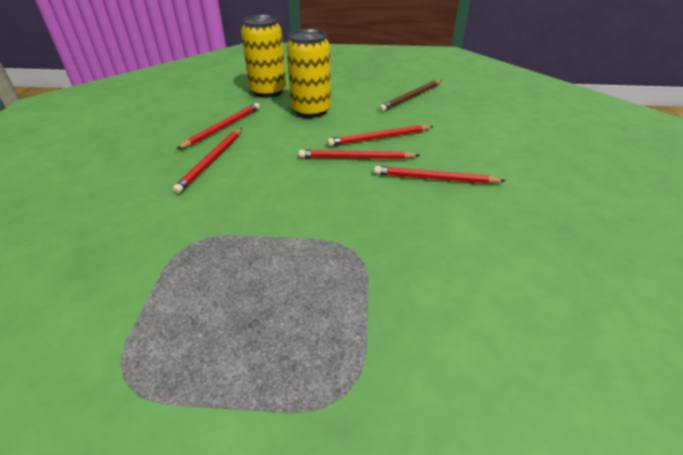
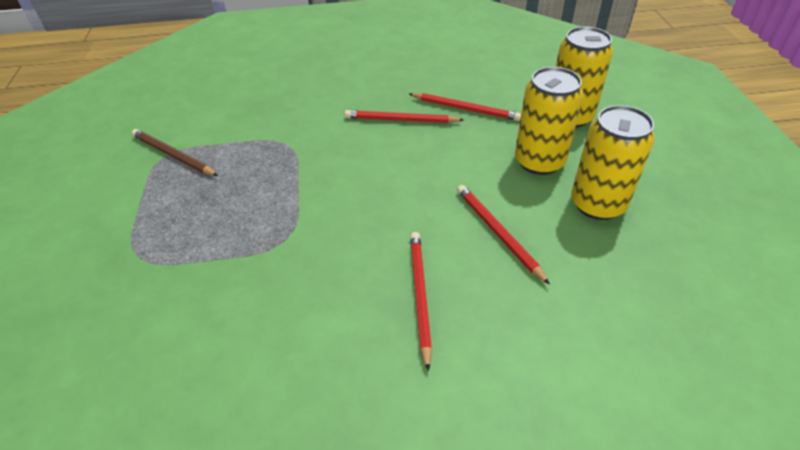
camera: 80 degrees right, 5 degrees up
red pencil [298,150,420,159] -> none
brown pencil [379,80,442,112] -> brown pencil moved to [131,129,218,176]
none -> yellow can [571,105,655,220]

